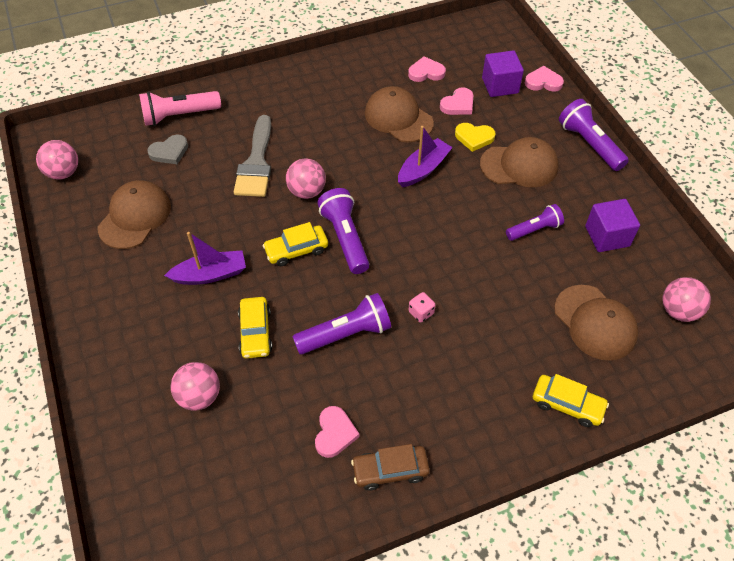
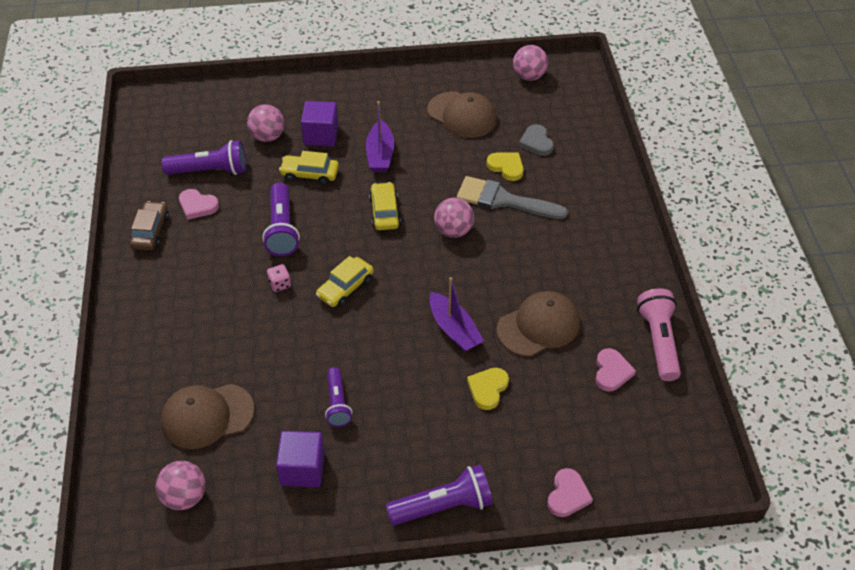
camera: 105 degrees right, 5 degrees down
pink flashlight [139,91,221,126] -> pink flashlight moved to [637,288,681,381]
purple flashlight [317,188,369,274] -> purple flashlight moved to [162,140,246,175]
pink heart [440,87,473,115] -> none
brown cap [480,137,559,188] -> none
purple cube [482,50,524,97] -> purple cube moved to [301,101,338,146]
yellow car [533,374,609,427] -> yellow car moved to [316,256,374,307]
none -> yellow heart [487,152,523,181]

